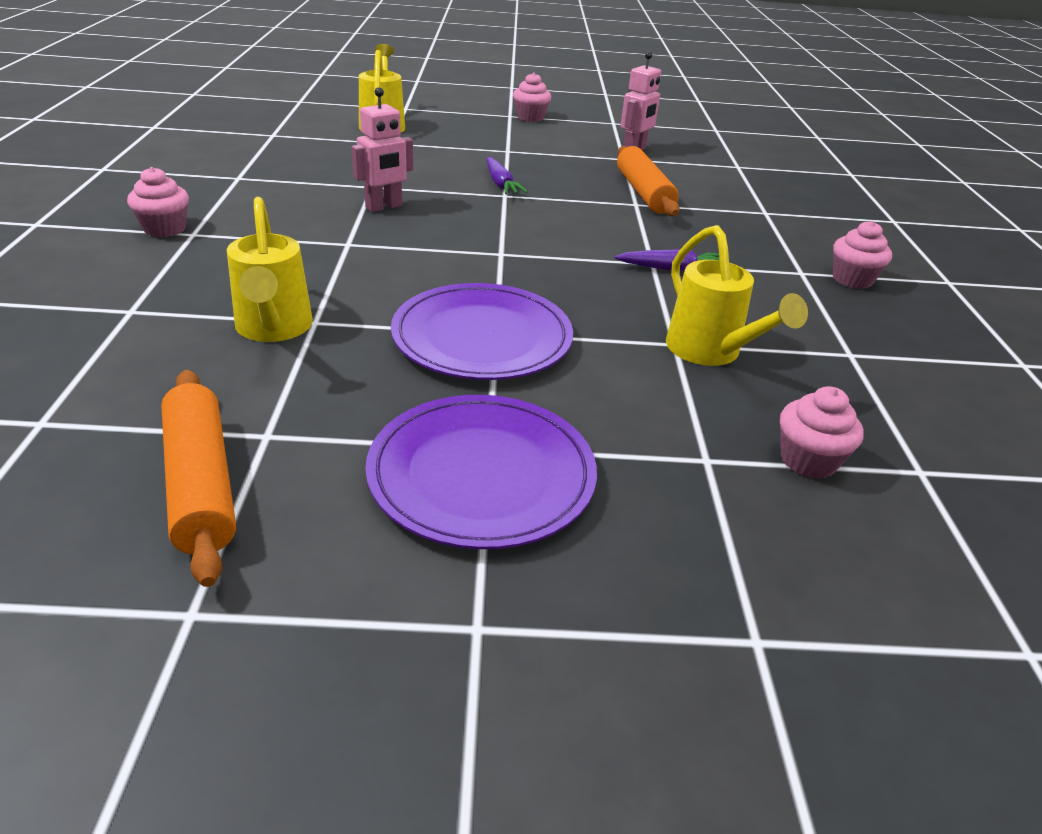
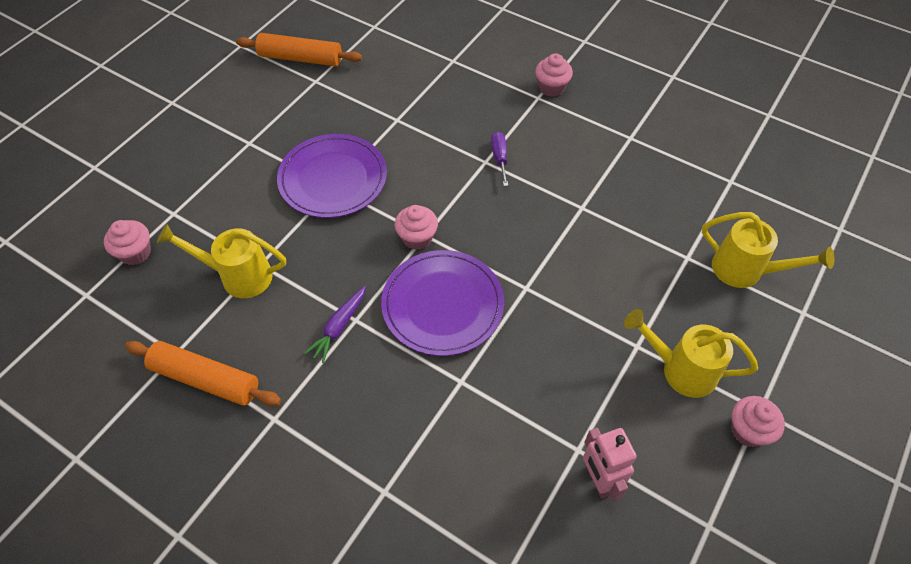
camera: 125 degrees right, 20 degrees up
yellow watering can [227,197,313,342] -> yellow watering can moved to [624,309,758,398]
pink robot [352,87,413,212] -> none
purple plate [365,395,597,549] -> purple plate moved to [381,250,504,356]
purple carrot [486,157,528,194] -> none
orange rolling pin [617,146,680,216] -> orange rolling pin moved to [125,341,281,406]
pink cupcake [833,221,892,289] -> pink cupcake moved to [395,205,438,250]
none -> purple screwdriver [491,132,508,186]

